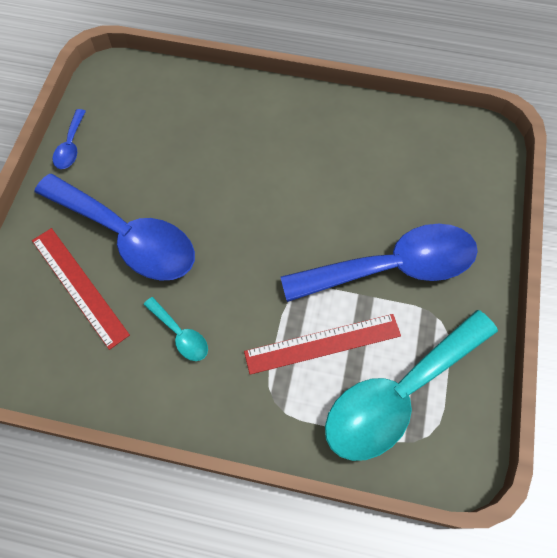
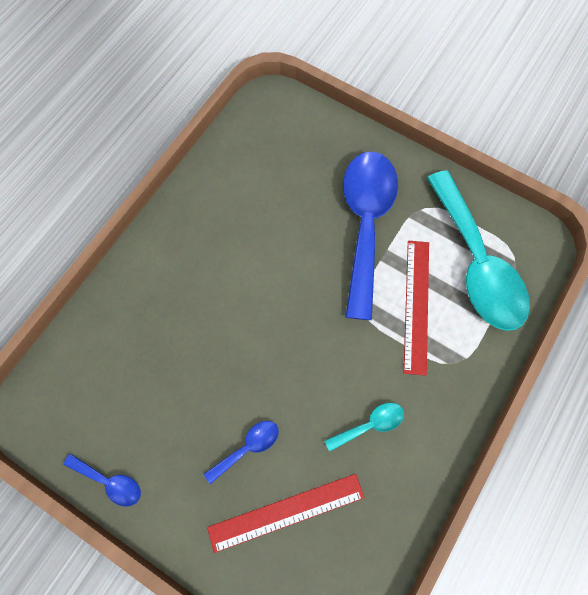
camera: 70 degrees left, 5 degrees up
blue spoon [34,174,195,281] -> blue spoon [204,421,279,484], size x0.42

